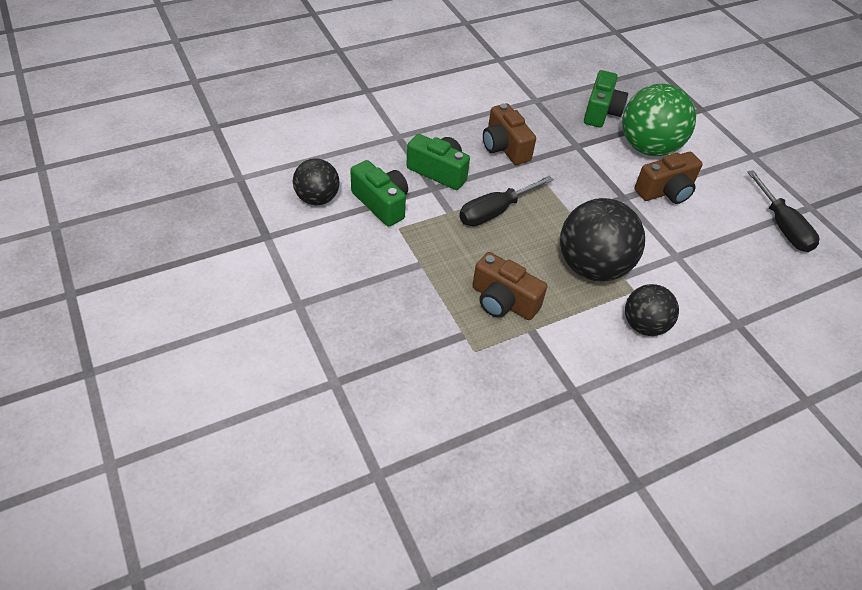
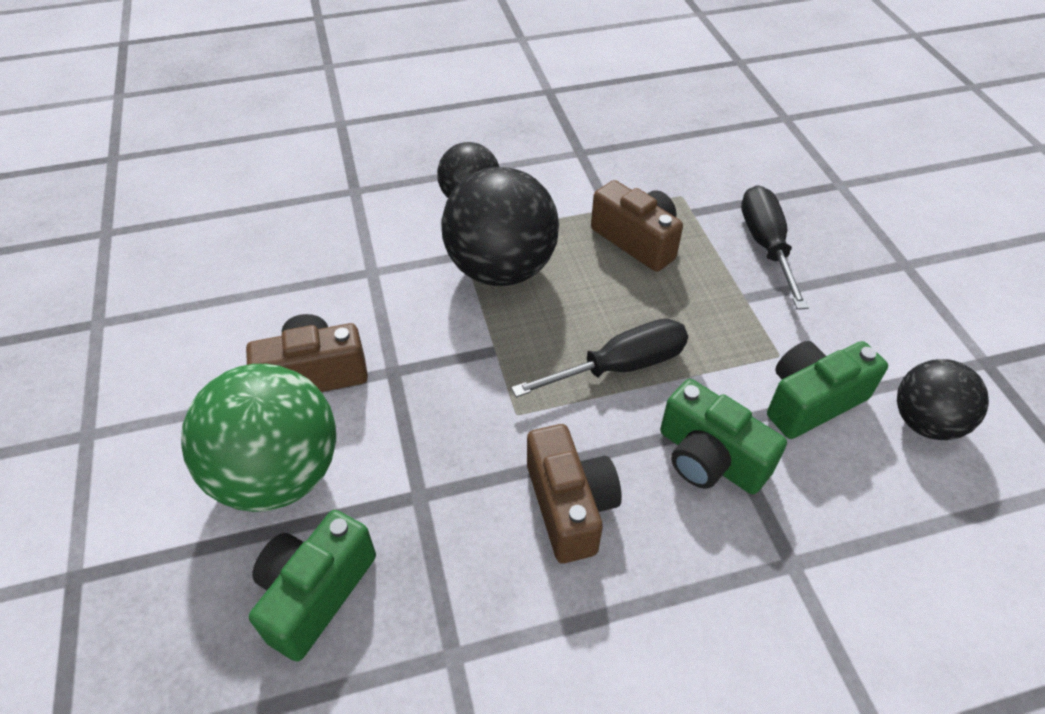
camera: 165 degrees left, 0 degrees up
green camera [350,160,408,227] -> green camera turned 90 degrees clockwise [767,341,888,439]
black screwdriver [747,170,819,252] -> black screwdriver moved to [741,185,809,310]

